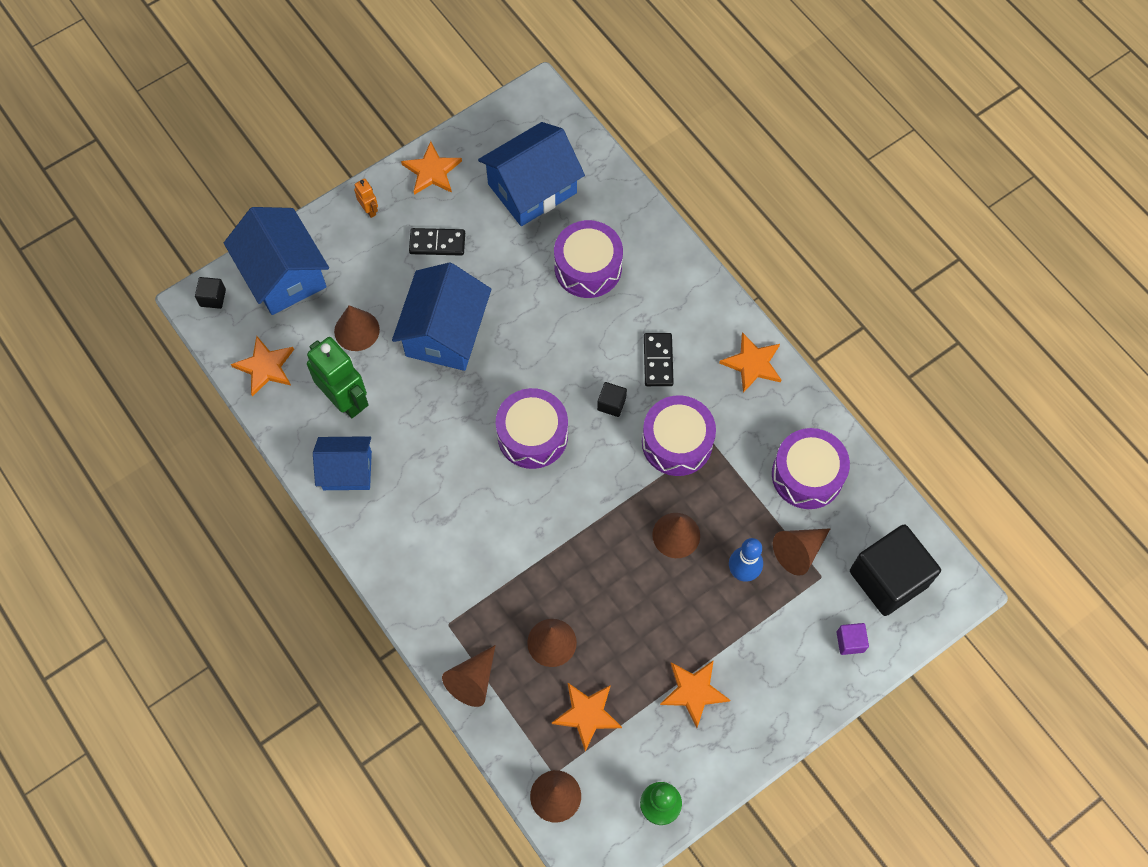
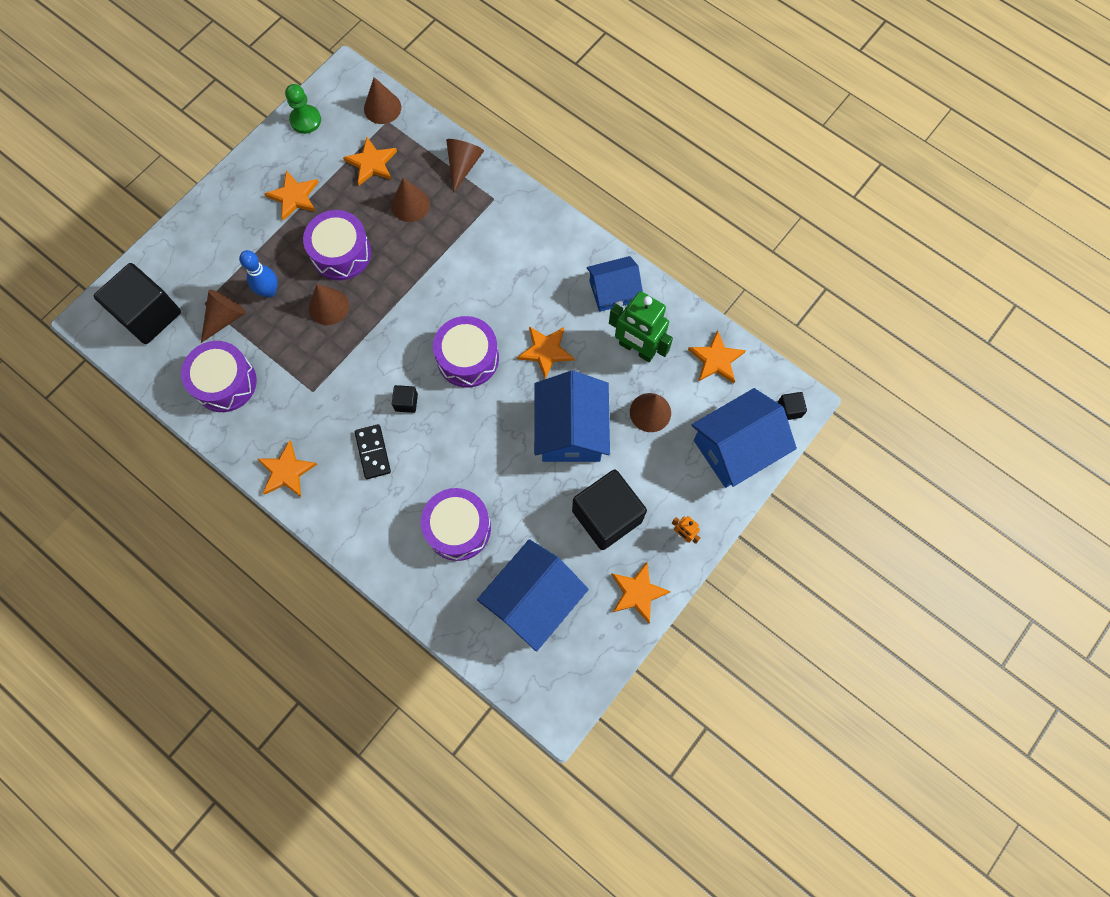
camera: 165 degrees right, 5 degrees up
blue house [224,207,329,315] -> blue house turned 75 degrees counterclockwise [692,388,797,488]
black domino [409,228,465,256] -> black cube [572,470,647,550]
purple drum [642,395,716,476] -> purple drum moved to [303,210,371,280]
purple cube [837,623,869,655] -> none
none -> orange star [517,326,575,379]

